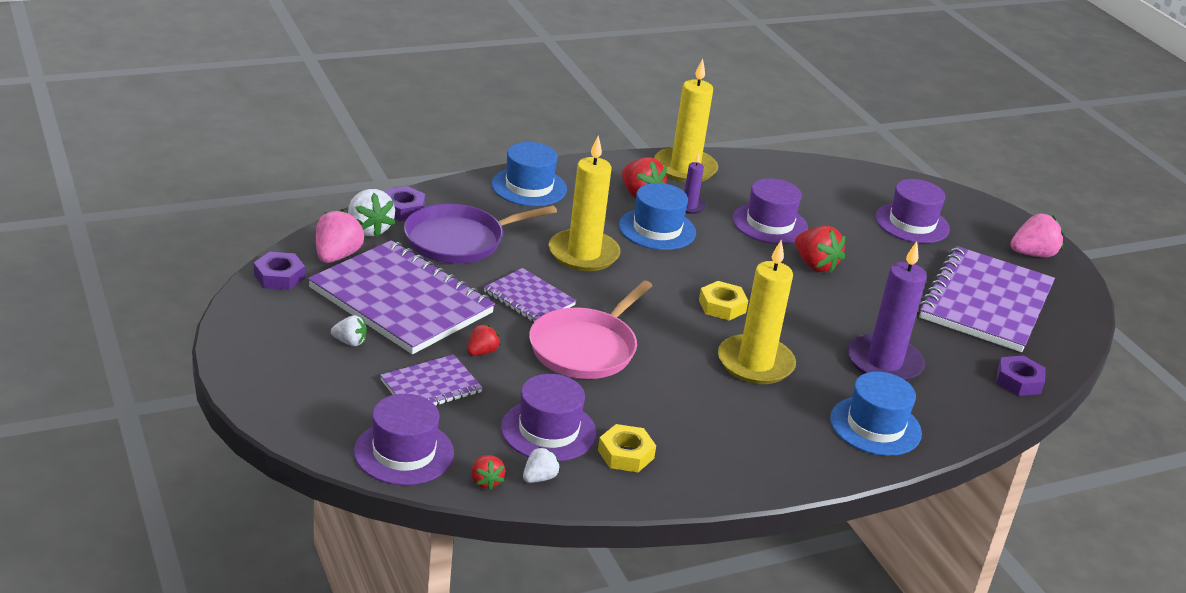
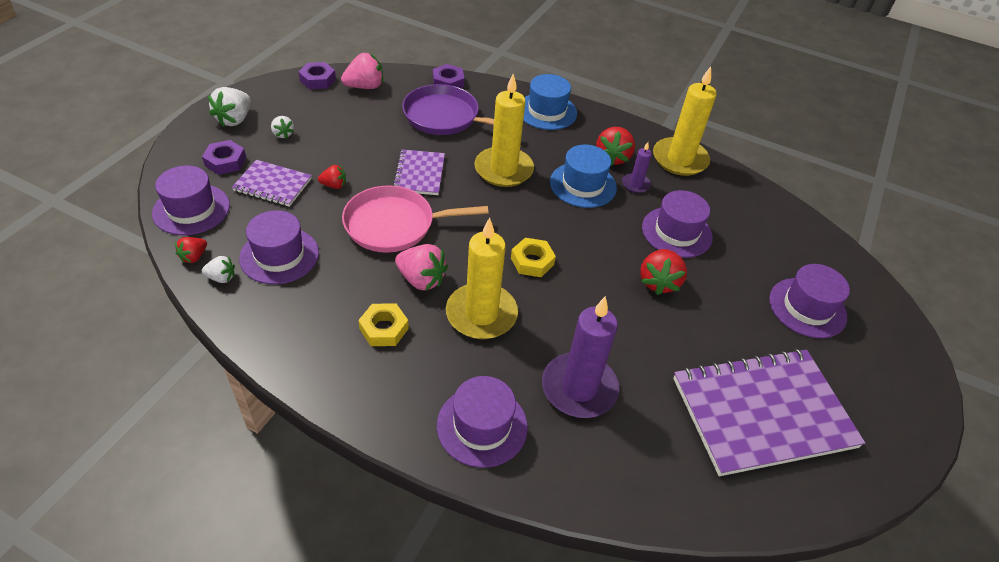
camera: 50 degrees right, 15 degrees up
purple notebook [308,240,495,354] -> none
white strawberry [348,189,395,237] -> white strawberry moved to [208,87,251,127]
yellow nut [598,424,656,472] -> yellow nut moved to [358,304,409,346]
blue hat [830,372,922,456] -> purple hat [437,376,528,468]
purple nut [996,356,1045,396] -> purple nut moved to [202,140,246,175]
pink strawberry [1010,213,1064,258] -> pink strawberry moved to [395,244,448,291]

